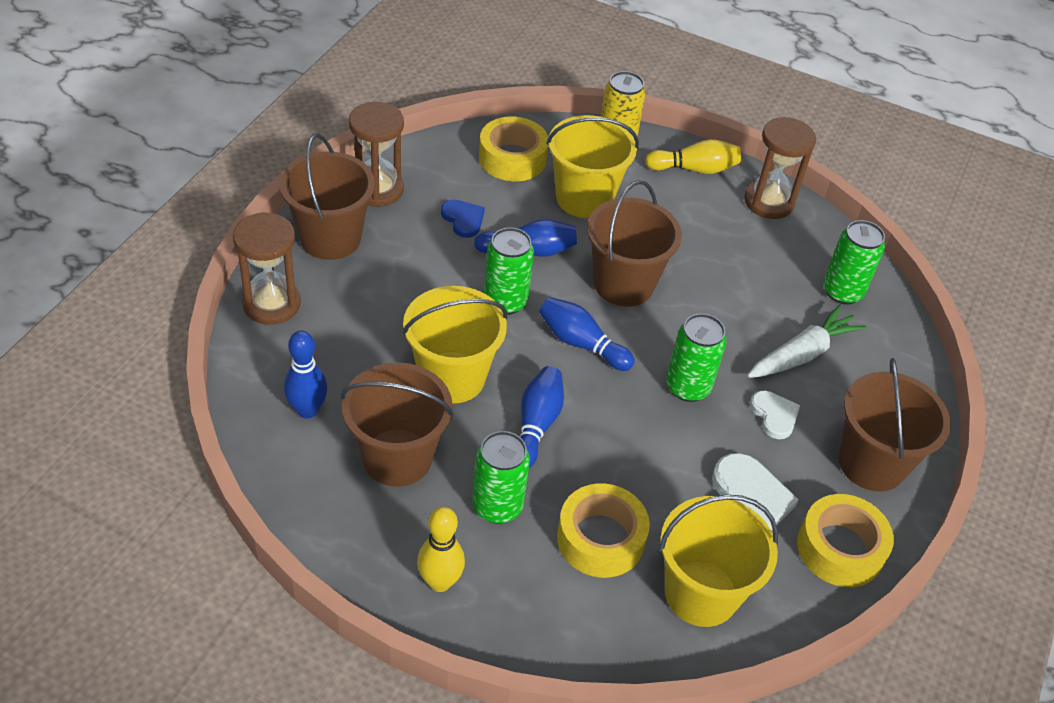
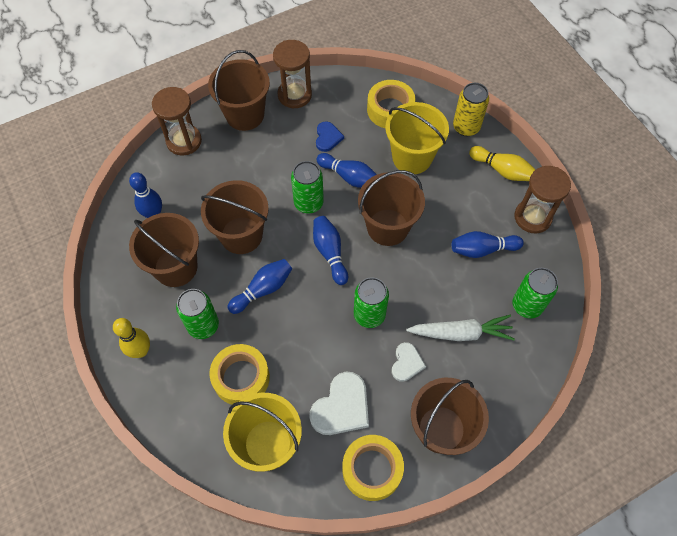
camera: 40 degrees right, 15 degrees up
yellow bucket [402,286,508,404] -> brown bucket [201,180,269,254]
none -> blue bowling pin [452,231,524,258]

